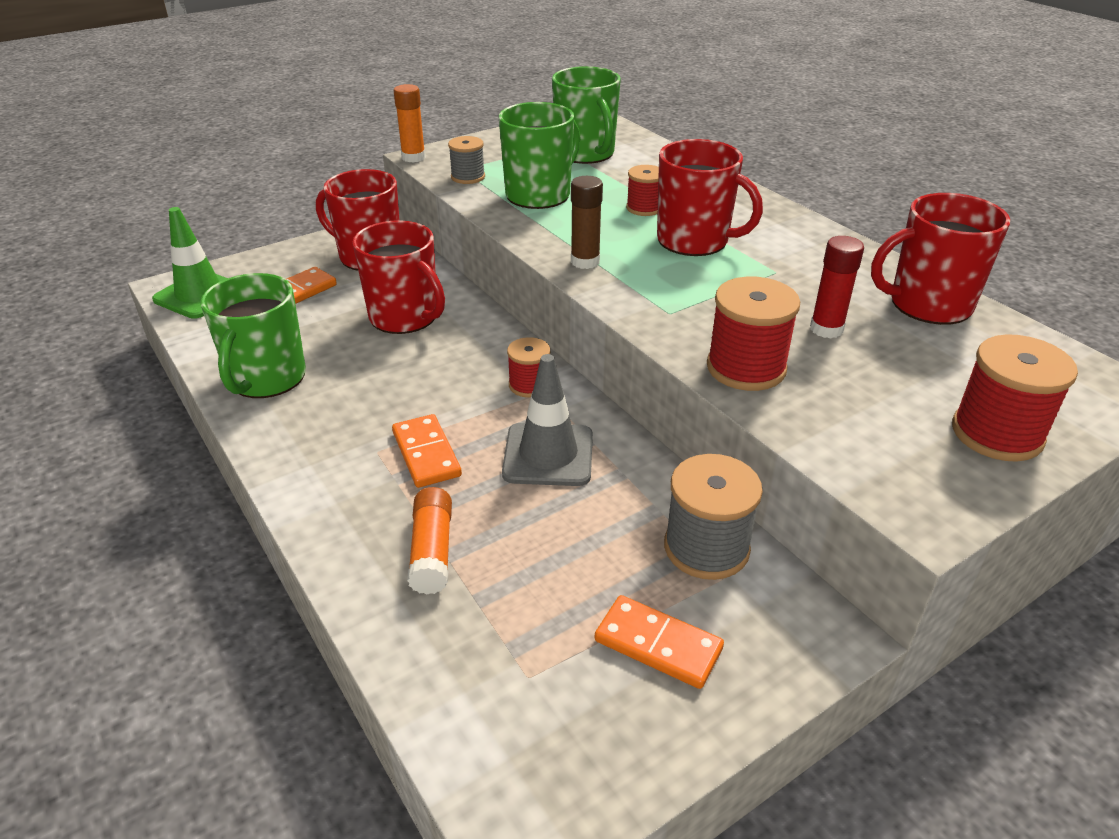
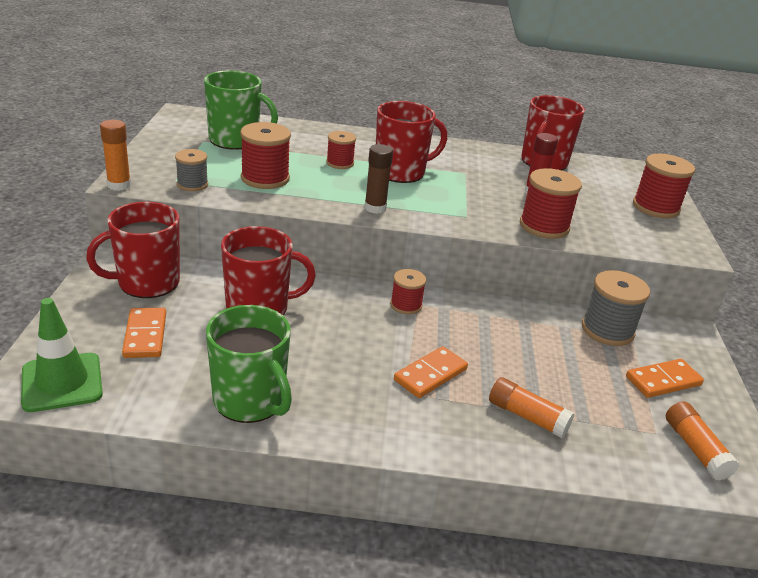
camera: 55 degrees left, 5 degrees down
orange domino [392,414,462,488] -> orange domino turned 60 degrees counterclockwise [394,346,468,398]
green mug [499,102,580,209] -> red spool [240,122,291,189]
grey traffic cone [502,354,593,486] -> none
none -> orange glue stick [666,401,739,481]

